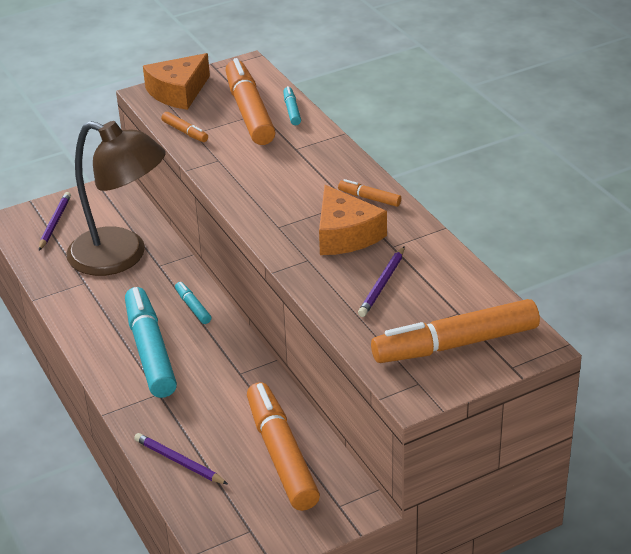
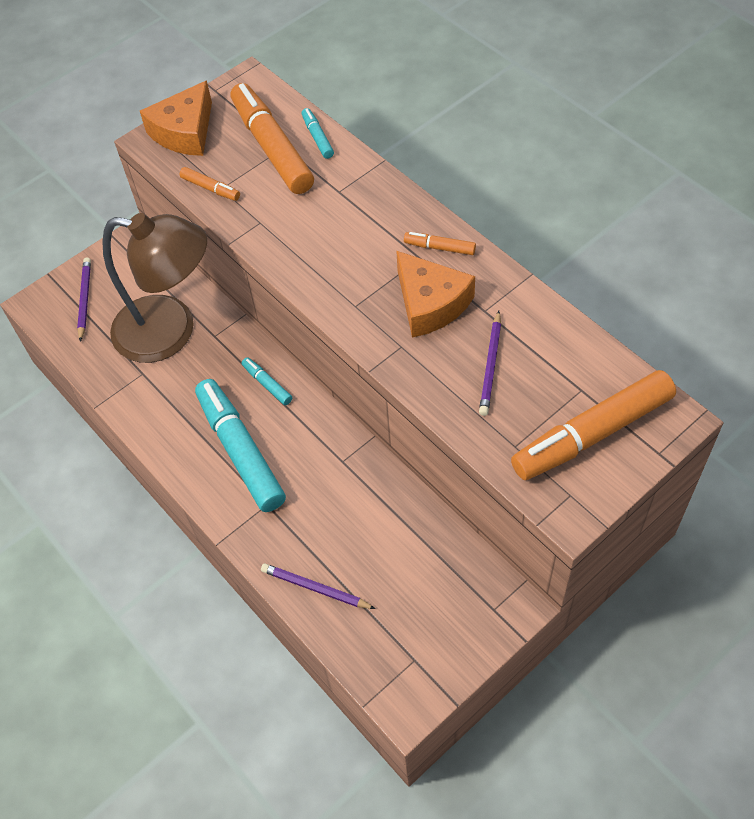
camera: 10 degrees left, 20 degrees up
orange marker [247,382,320,511] -> none

